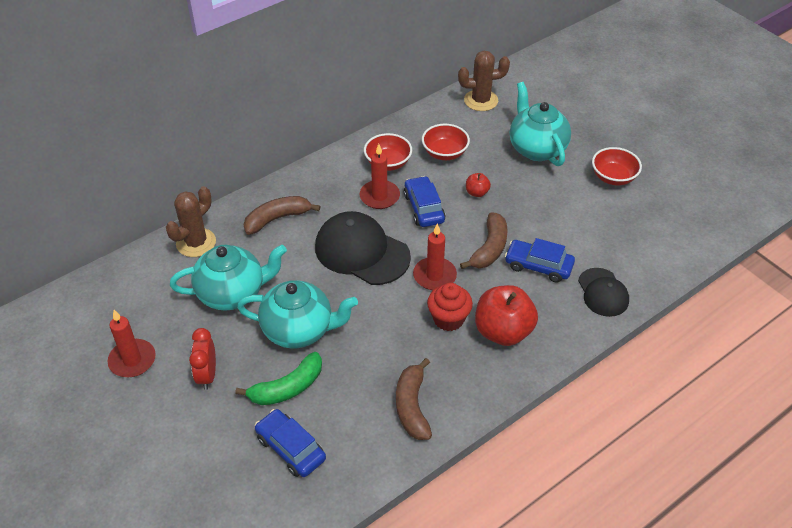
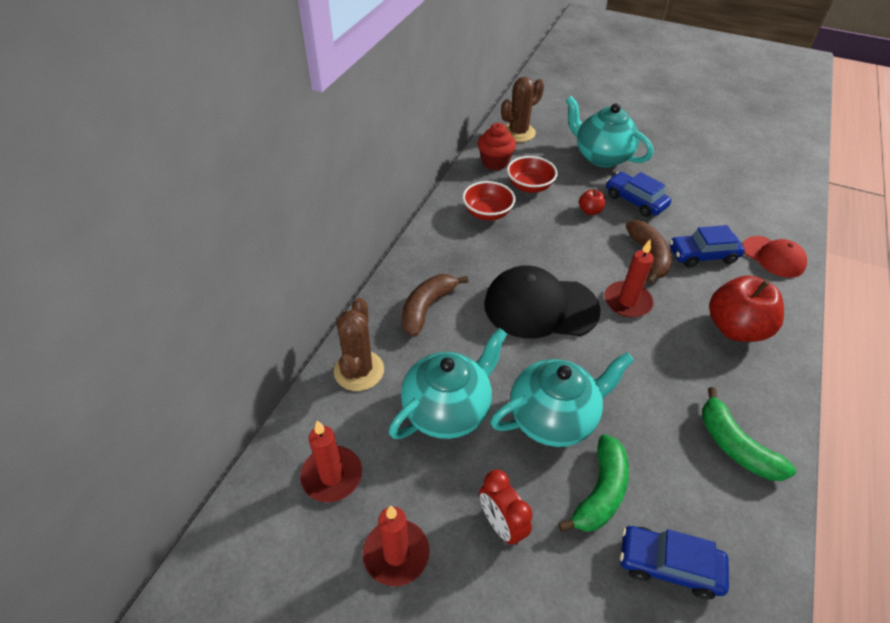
camera: 30 degrees left, 0 degrees up
red candle [360,144,400,209] -> red candle moved to [300,421,362,502]
brown banana [396,358,432,440] -> green banana [702,387,796,481]
blue car [404,176,445,227] -> blue car moved to [606,172,671,217]
red cupcake [427,283,473,331] -> red cupcake moved to [478,123,516,170]
black cap [578,268,629,317] -> red cap [742,236,807,278]
red bowl [592,147,642,185] -> none

